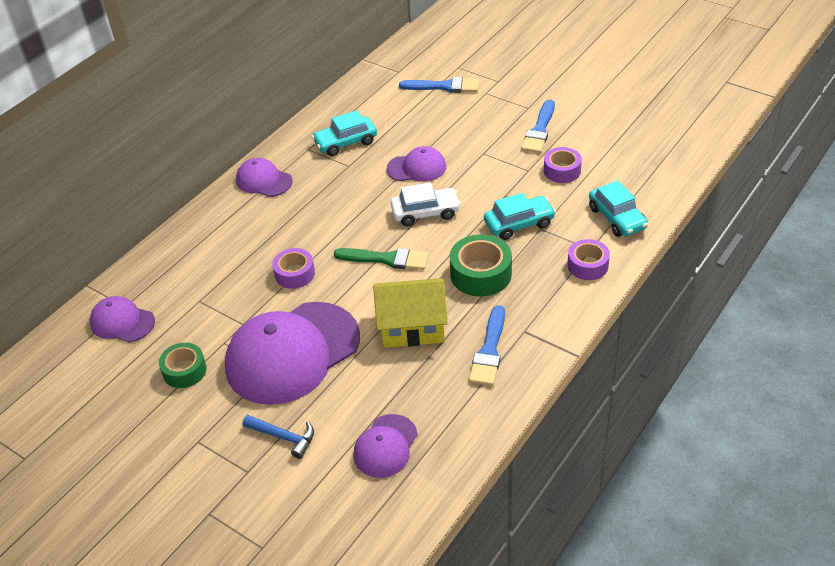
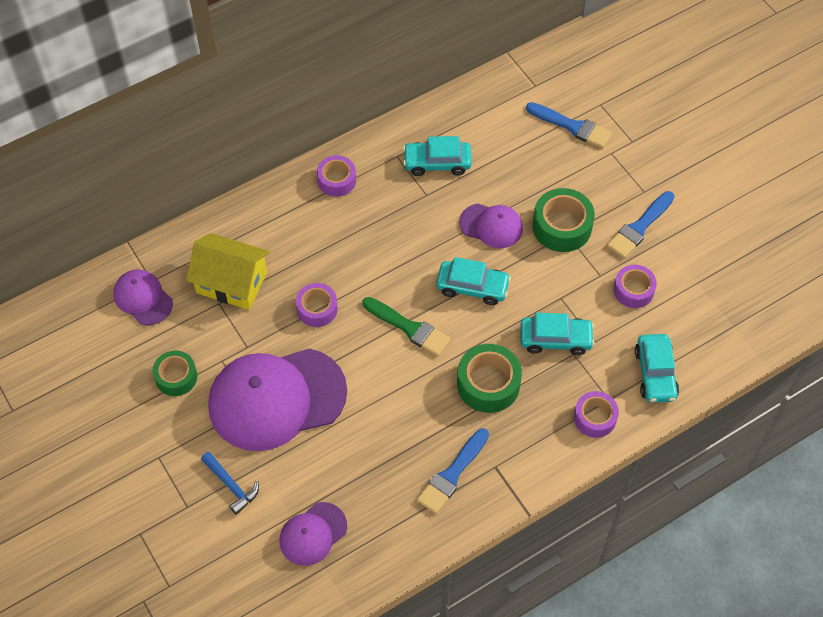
camera: 20 degrees right, 15 degrees up
purple cap [236,158,293,197] -> purple tape [317,155,356,197]
yellow house [373,278,448,348] -> yellow house moved to [186,233,270,310]
white car [391,183,461,226] -> turquoise car [436,257,511,305]
none -> green tape [533,188,595,252]

